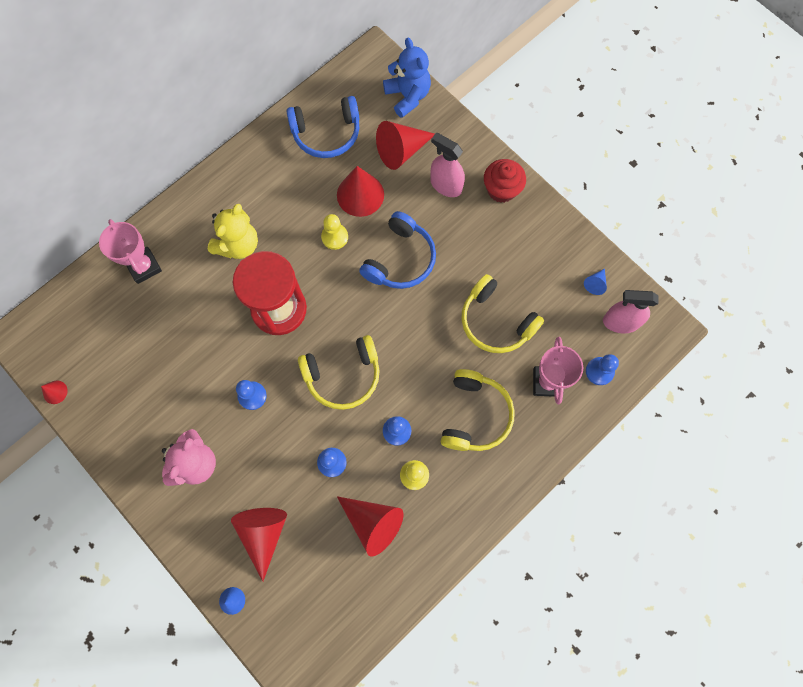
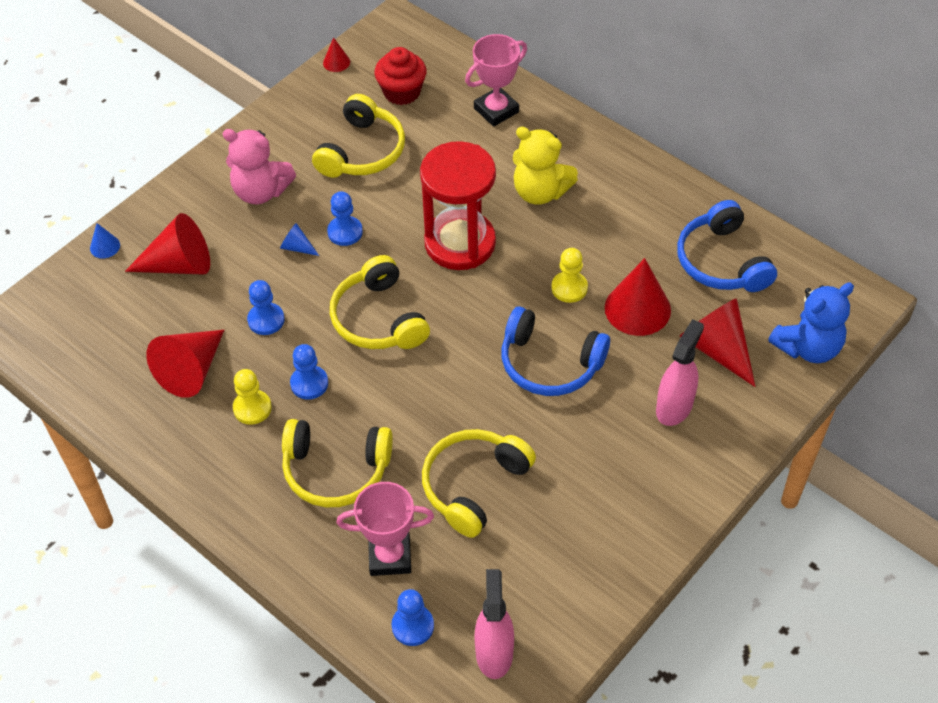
camera: 85 degrees right, 20 degrees down
red cupcake [484,159,526,203] -> red cupcake moved to [375,47,426,105]
blue cone [584,268,607,295] -> blue cone moved to [280,223,319,256]
none -> yellow headphones [312,94,405,178]

